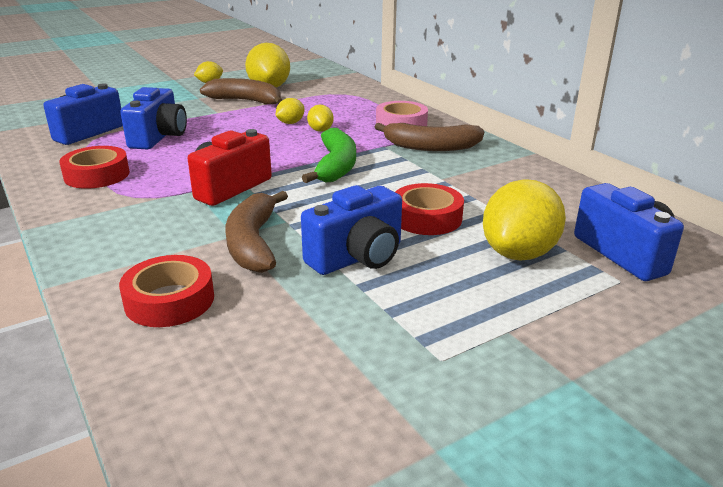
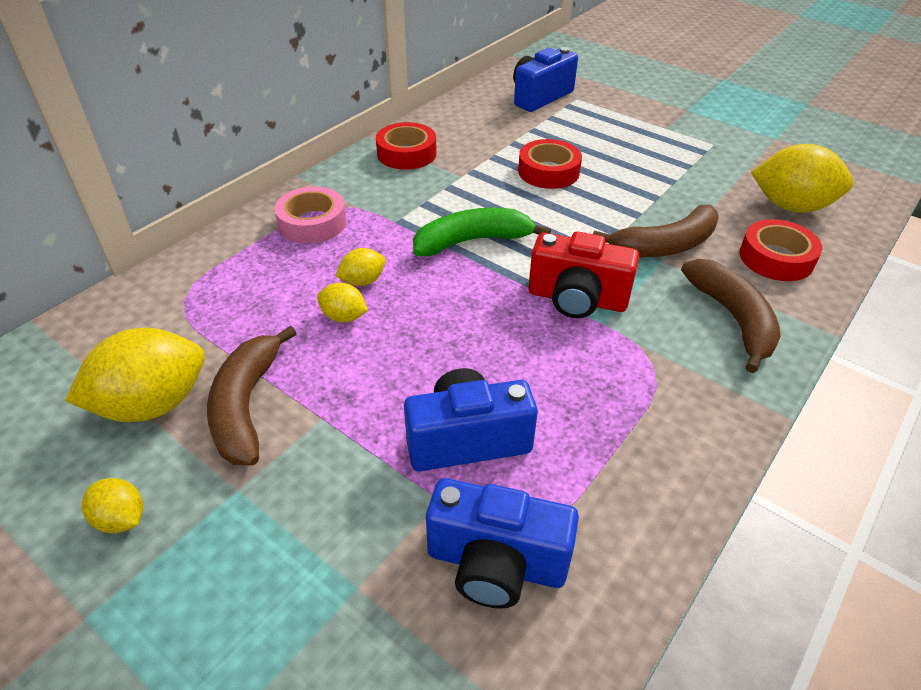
camera: 110 degrees left, 15 degrees up
red tape [59,146,130,189] -> red tape moved to [376,122,437,170]
blue camera [301,185,402,275] -> none
brown banana [375,123,484,151] -> brown banana moved to [681,259,781,373]
yellow lemon [483,179,566,260] -> yellow lemon moved to [751,144,853,213]

